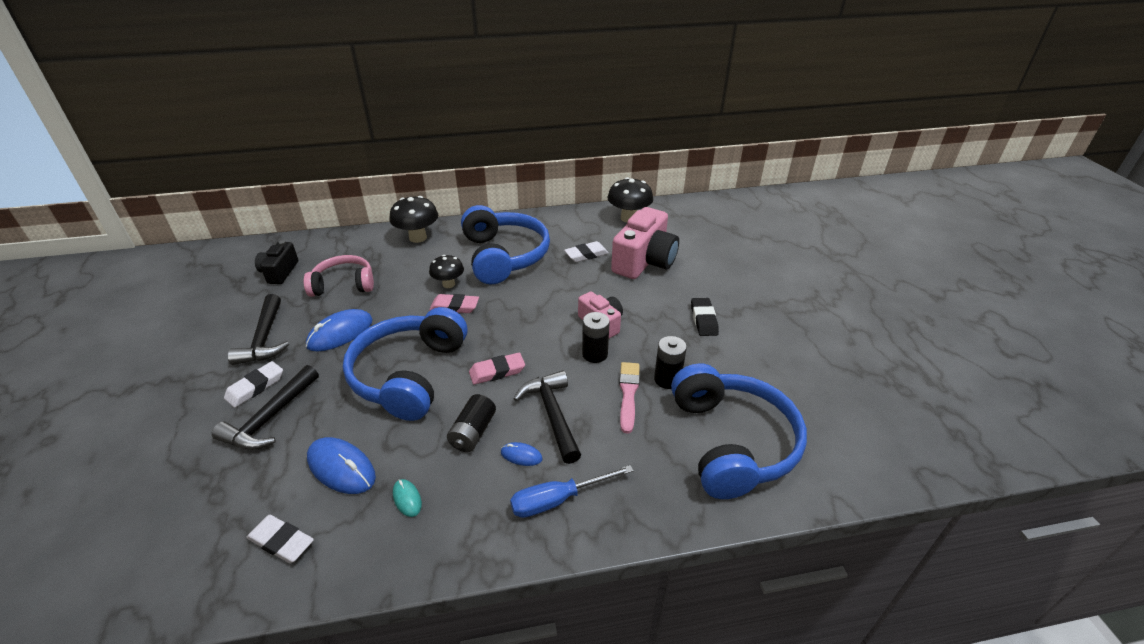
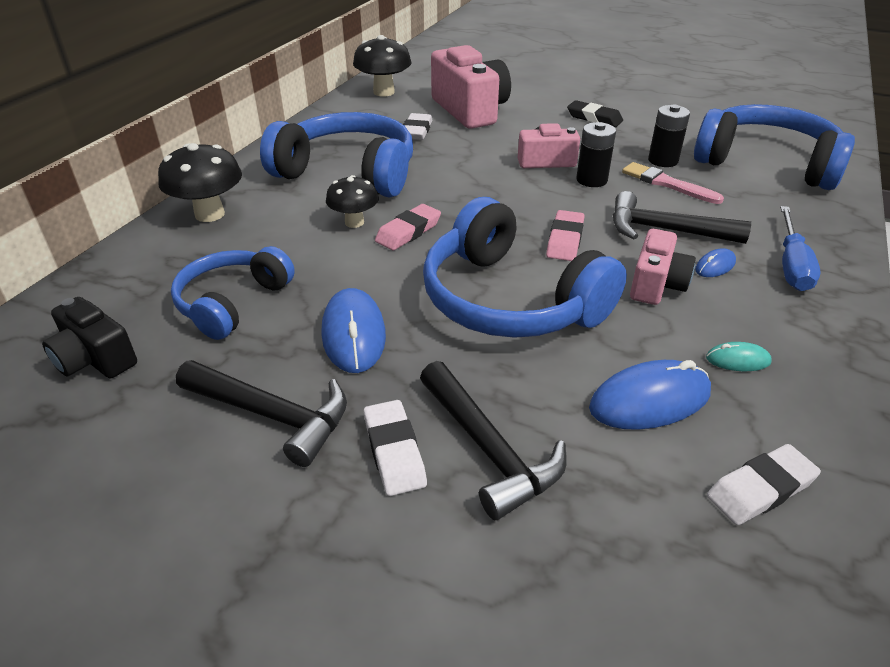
camera: 55 degrees left, 0 degrees up
pink headphones [304,255,374,297] -> blue headphones [171,246,295,340]
black battery [447,394,496,452] -> pink camera [630,229,696,305]

